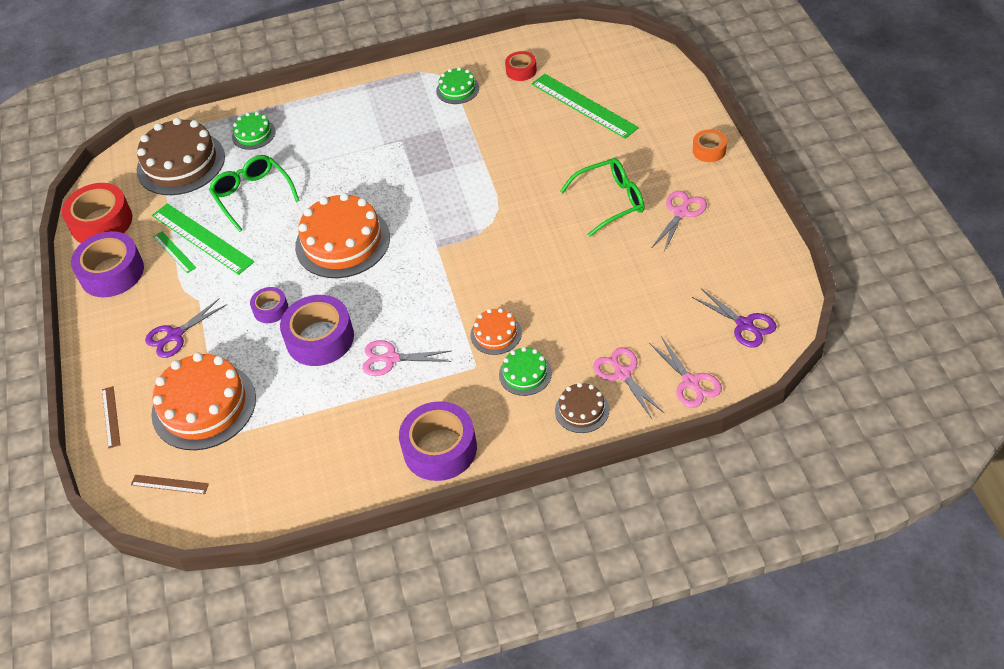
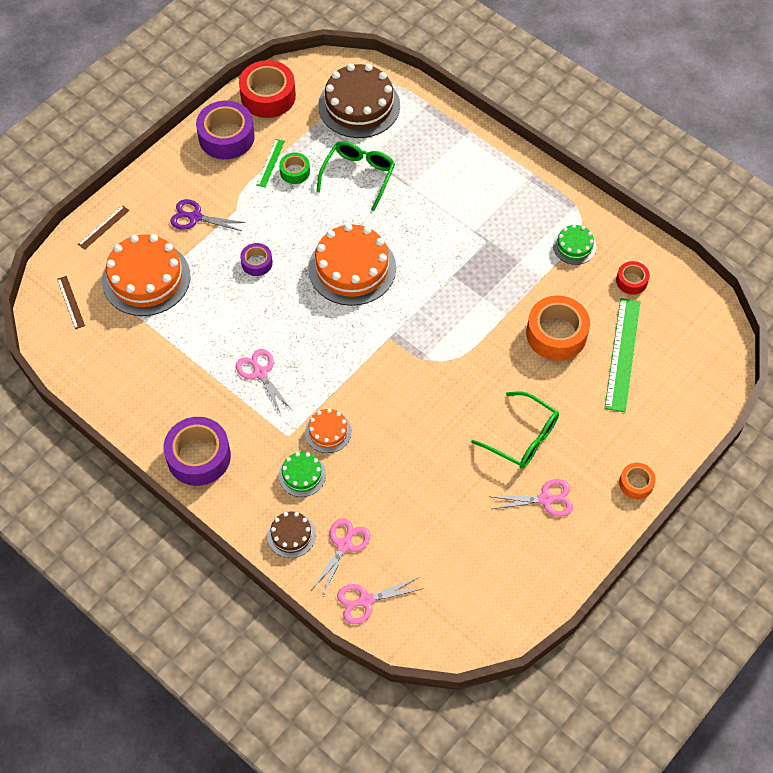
camera: 50 degrees right, 10 degrees up
green ruler [152,203,254,275] -> green tape [279,153,310,184]
green cake [232,112,276,150] -> none
purple tape [280,295,354,366] -> none
pink scissors [649,336,722,408] -> pink scissors turned 45 degrees clockwise [337,577,424,624]
purple scissors [692,288,777,347] -> none
none -> orange tape [526,296,590,361]

